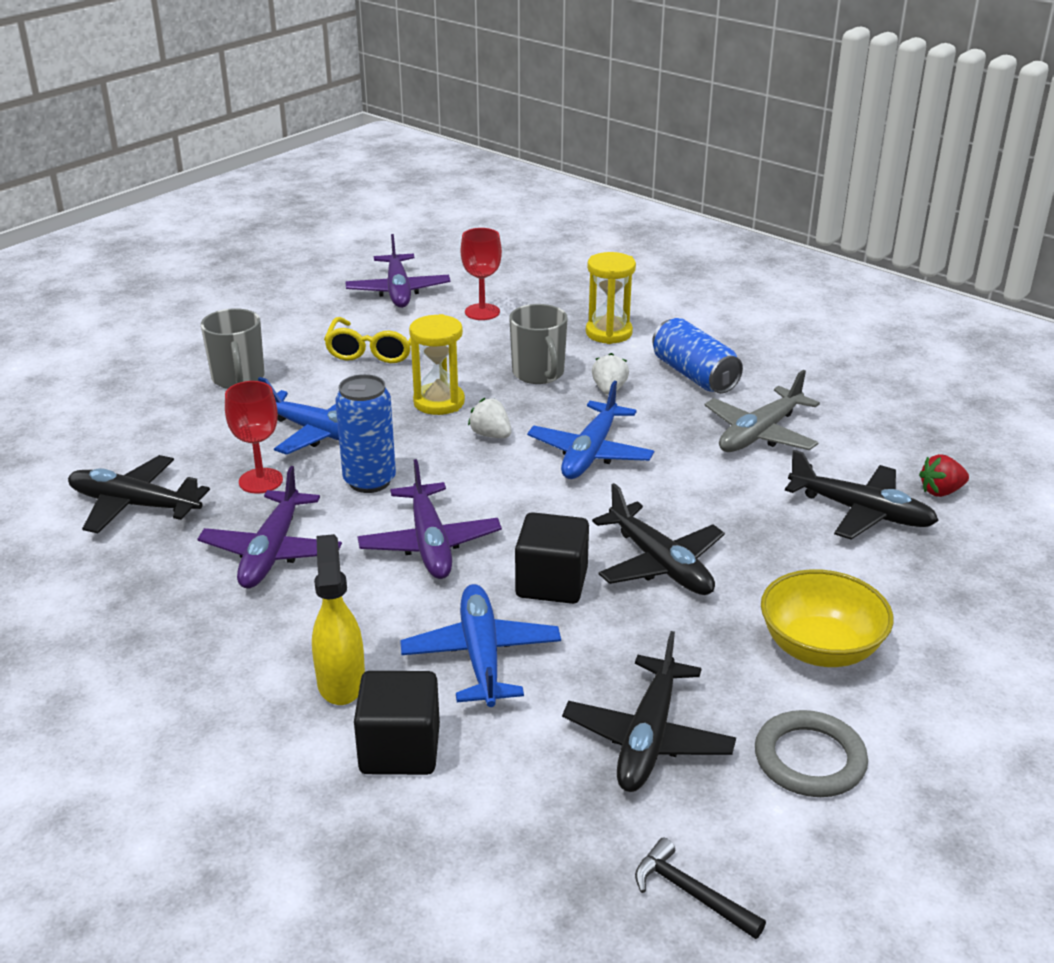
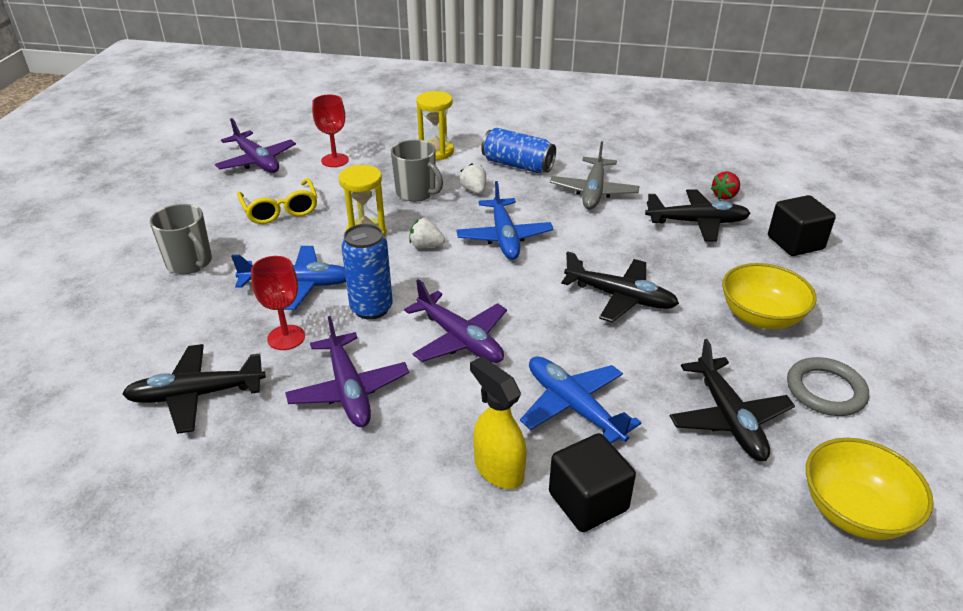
camera: 30 degrees left, 5 degrees up
black cube [515,512,589,604] -> black cube moved to [768,195,836,256]
black hammer [635,838,766,939] -> yellow bowl [806,438,933,540]

